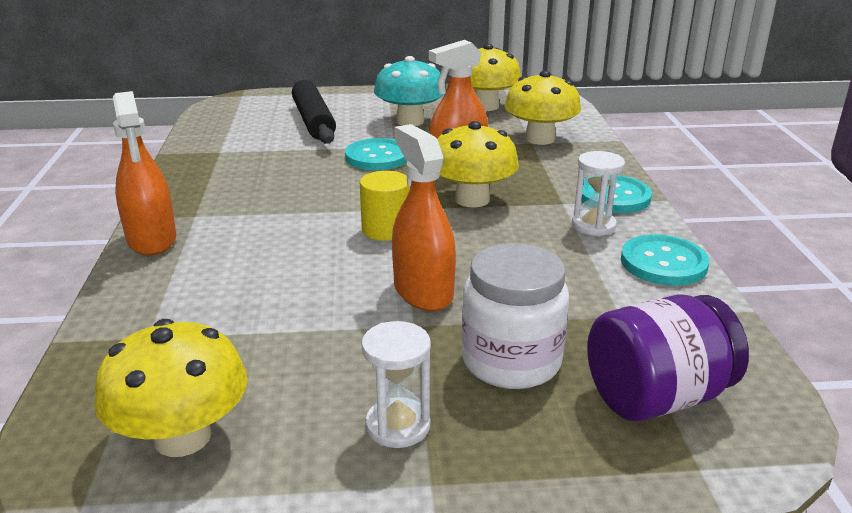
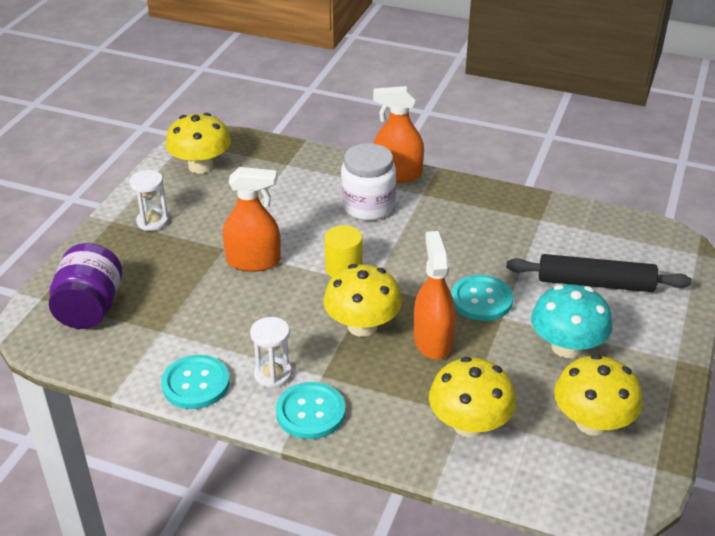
camera: 115 degrees right, 10 degrees up
white jar [462,243,569,389] -> white jar moved to [341,143,396,221]

